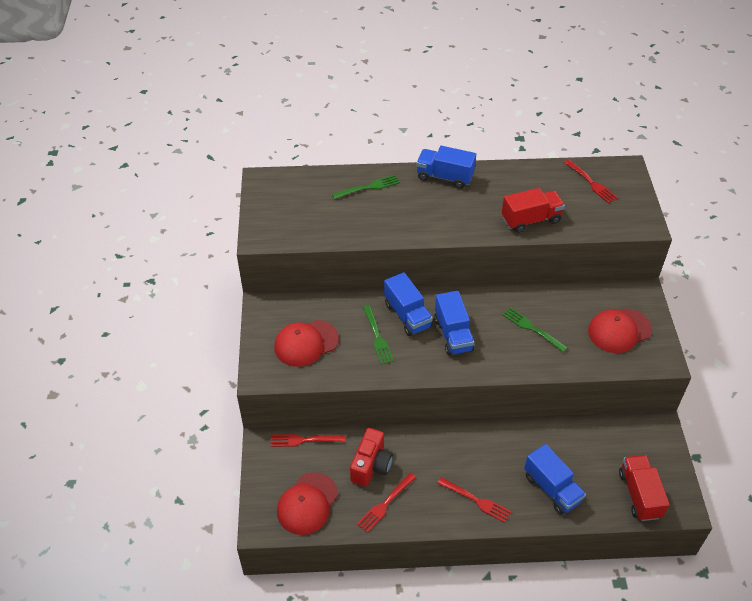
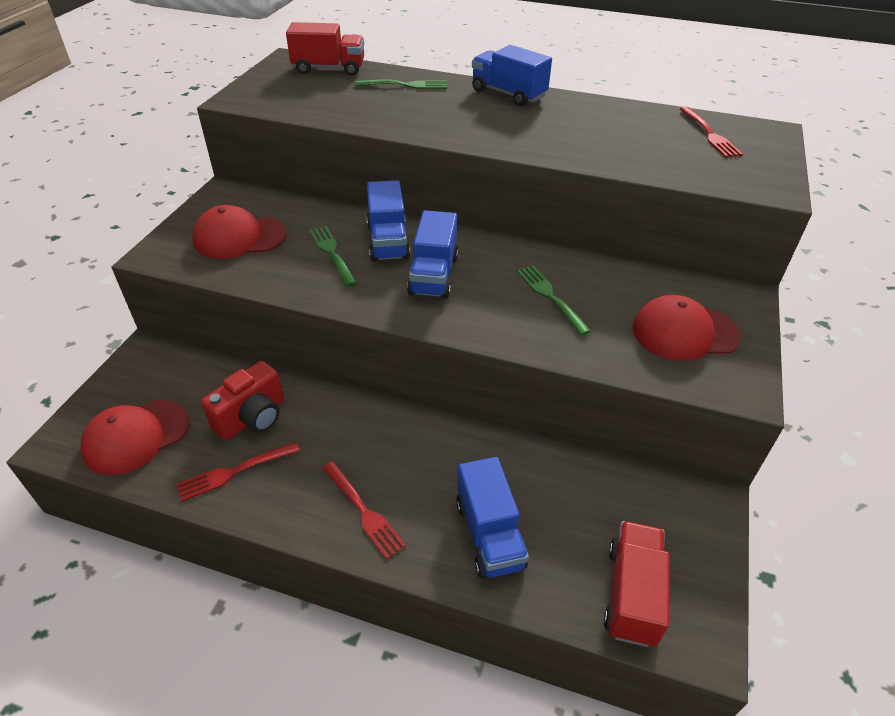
camera: 20 degrees right, 5 degrees down
red fork [270,434,345,447] -> none
green fork [363,305,394,365] -> green fork turned 150 degrees clockwise [309,226,357,287]
red truck [502,188,565,233] -> red truck moved to [286,22,364,76]

